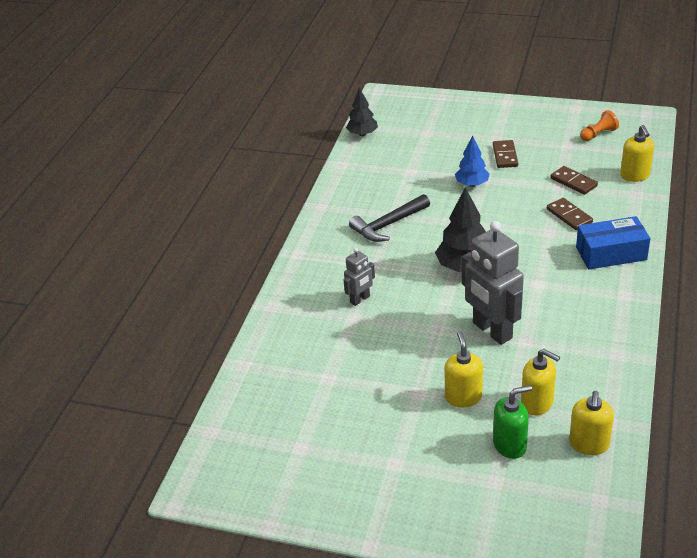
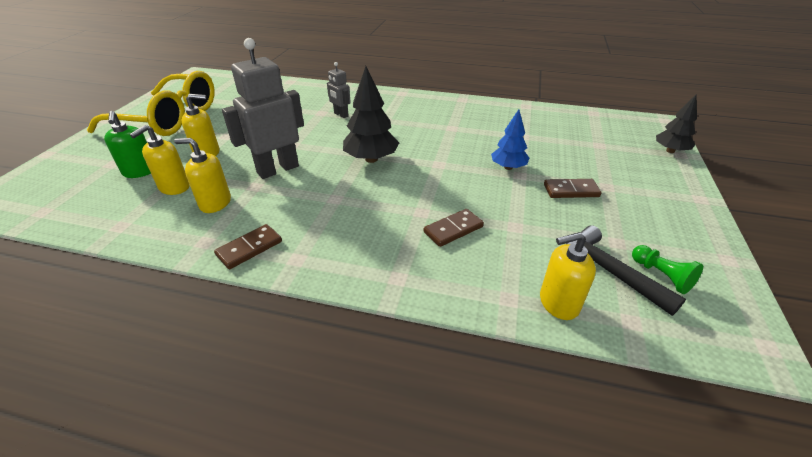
camera: 85 degrees right, 0 degrees up
black tree [346,87,378,136] -> black tree moved to [656,95,697,153]
black hammer [349,194,430,242] -> black hammer moved to [566,225,686,316]
brown domino [550,166,598,195] -> brown domino moved to [214,224,282,269]
yellow soap dispenser [569,391,614,455] -> yellow soap dispenser moved to [174,138,231,213]
blue box [576,216,650,270] -> none
orange pawn [580,110,619,141] -> green pawn [632,245,703,294]
none -> yellow glasses [87,71,215,136]

